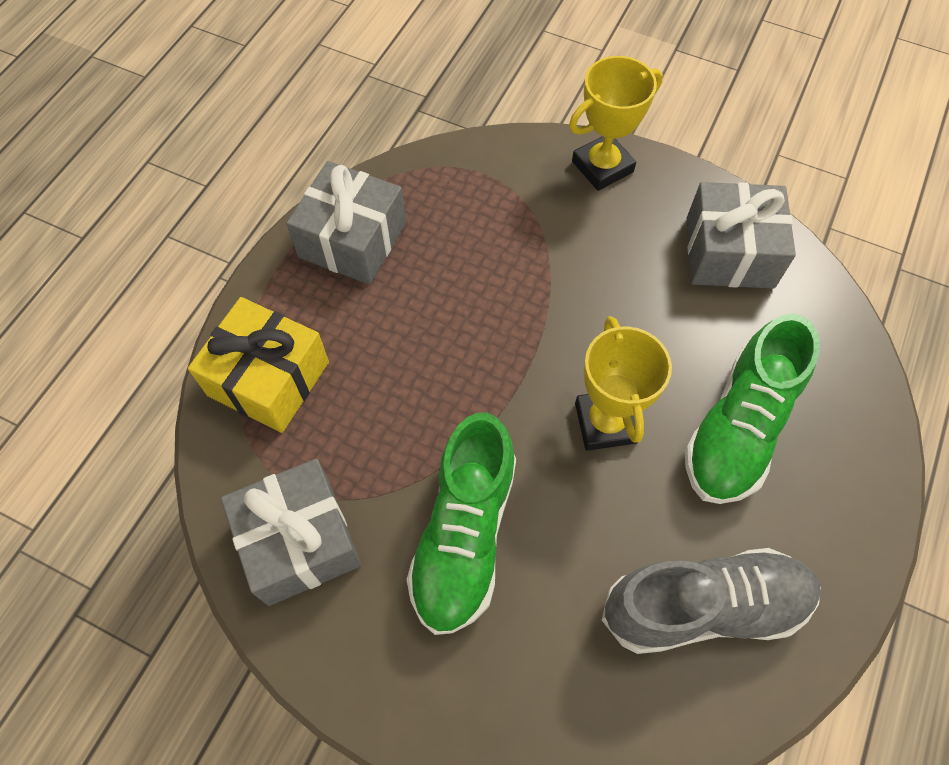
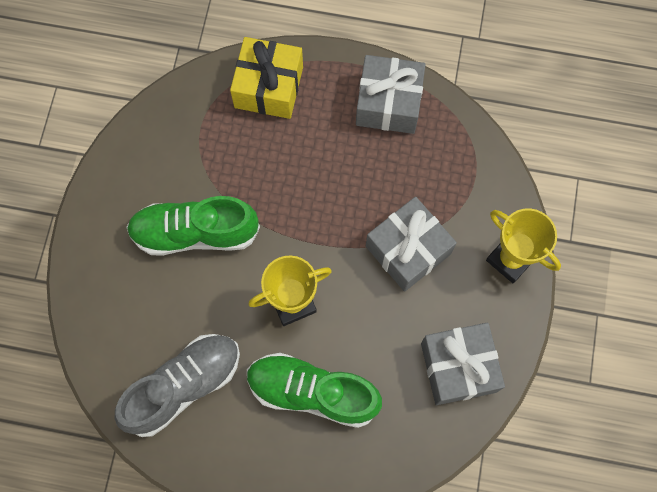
camera: 75 degrees right, 10 degrees up
grey gift [221,458,361,606] -> grey gift moved to [366,197,457,292]
grey shoe [602,548,821,654] -> grey shoe turned 105 degrees counterclockwise [115,334,240,437]

